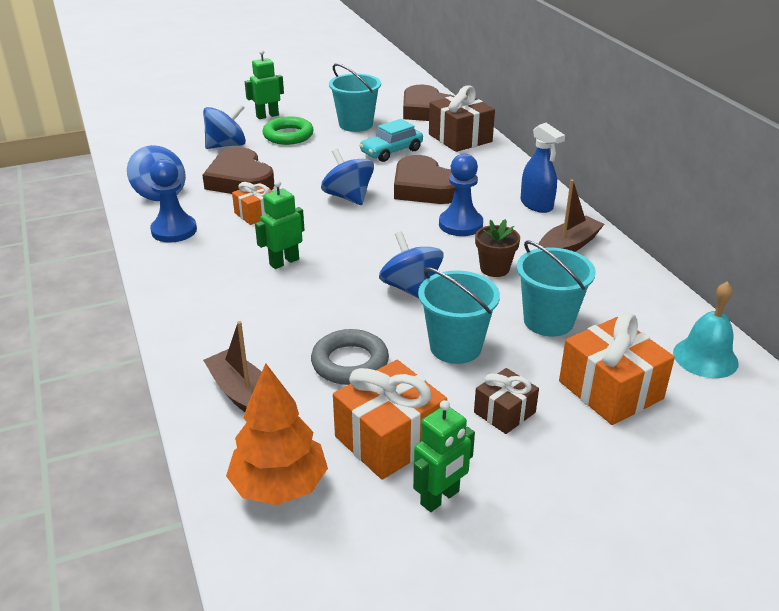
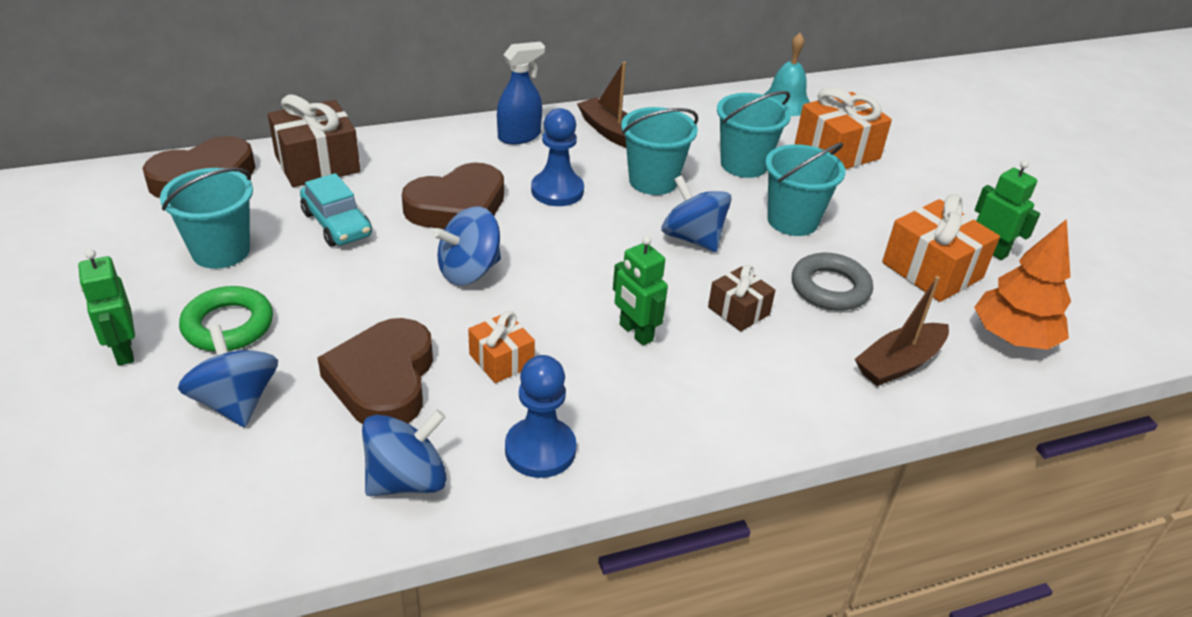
camera: 90 degrees left, 5 degrees up
brown heart [202,148,274,194] -> brown heart turned 120 degrees clockwise [318,318,433,424]
blue spinning top [379,231,444,299] -> blue spinning top turned 75 degrees clockwise [662,175,732,252]
brown gift [474,368,539,434] -> brown gift moved to [708,265,775,331]
brown flower pot [475,219,520,277] -> turquoise bucket [621,107,698,195]

